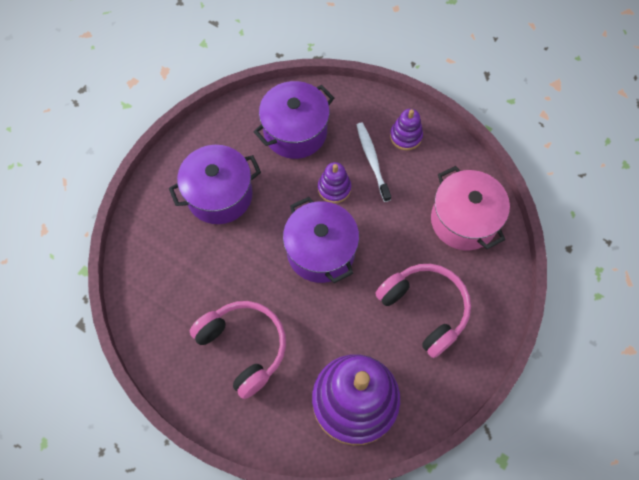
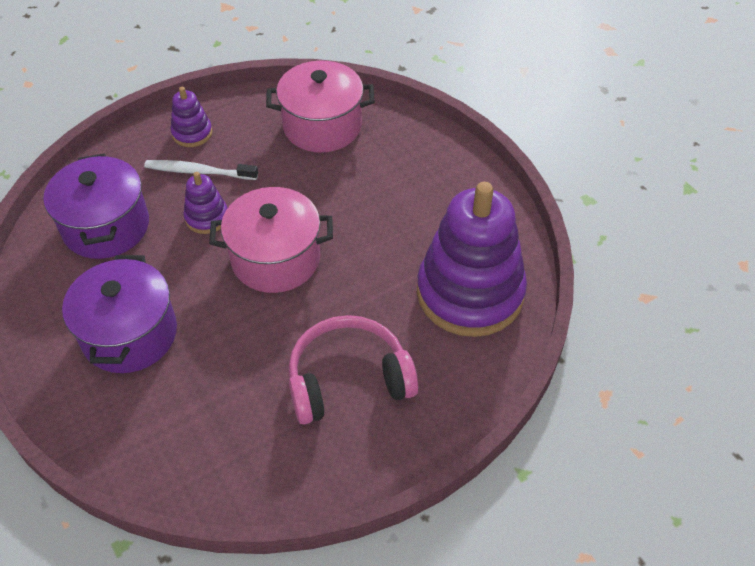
camera: 65 degrees left, 15 degrees down
purple pot [283,197,359,283] -> pink pot [209,187,333,293]
pink headphones [375,264,471,358] -> none

